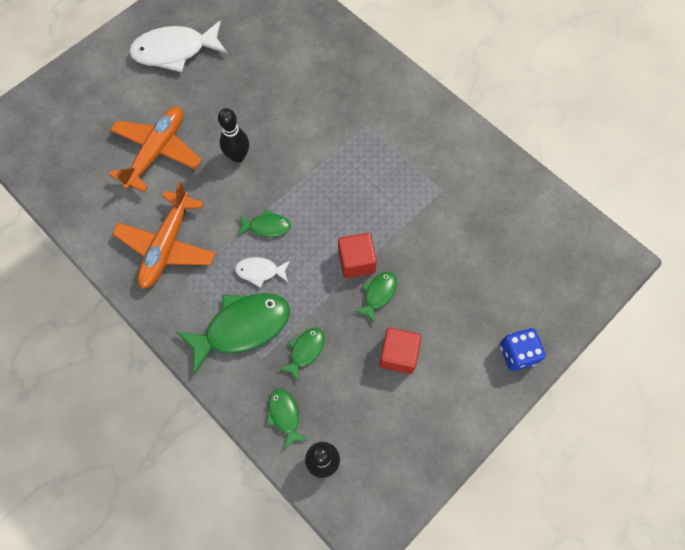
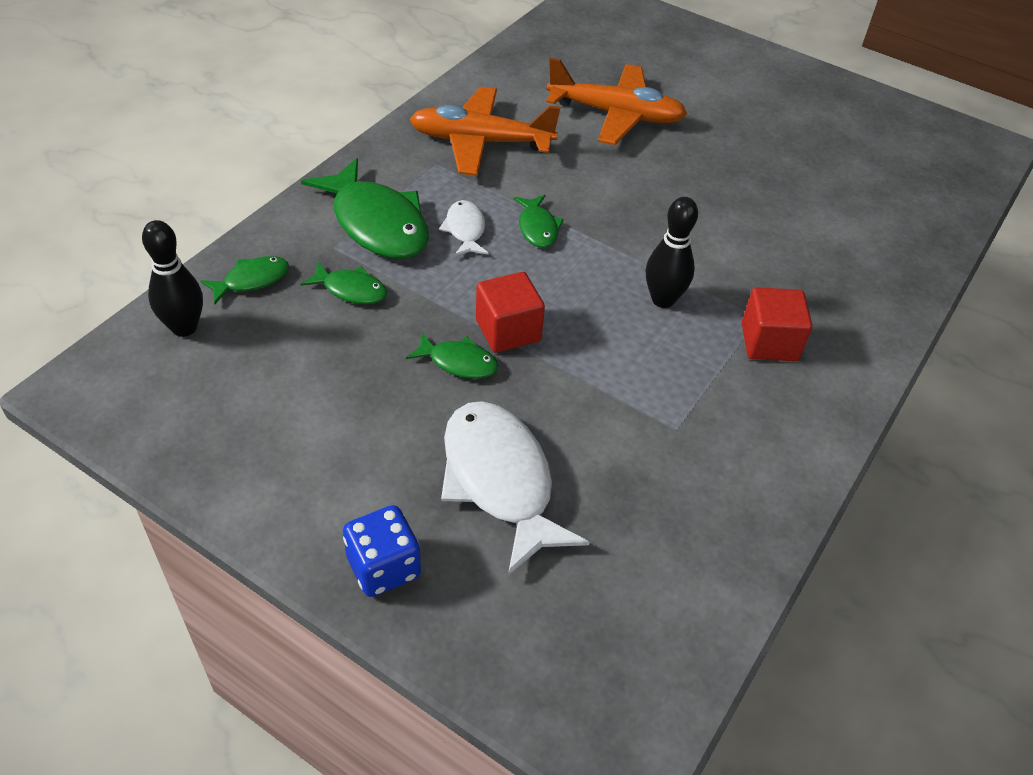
camera: 75 degrees right, 20 degrees down
white fish [129,21,227,72] -> white fish moved to [441,401,589,575]
black bowling pin [218,108,249,163] -> black bowling pin moved to [646,197,698,308]
red cube [379,328,421,374] -> red cube moved to [742,287,812,361]

